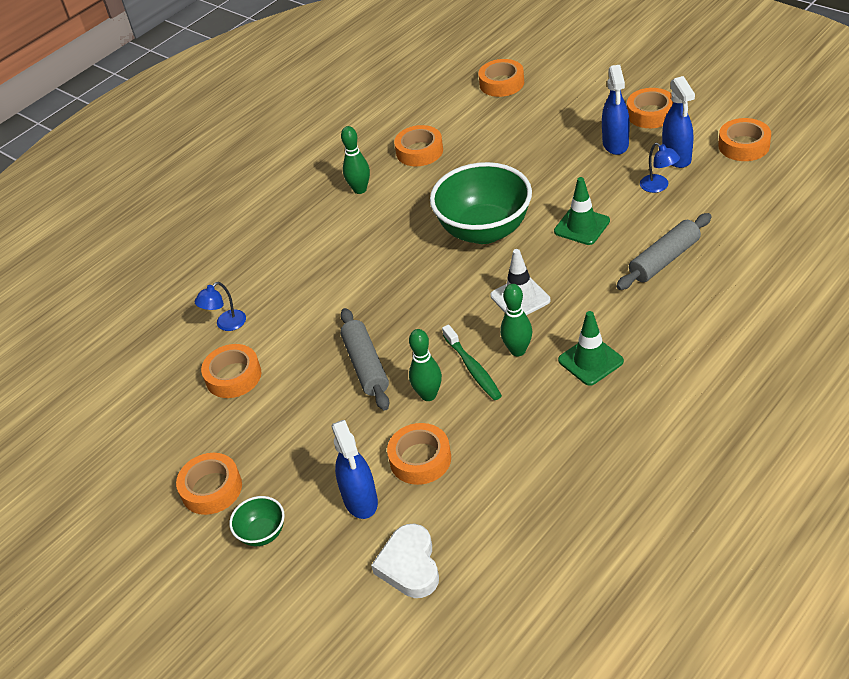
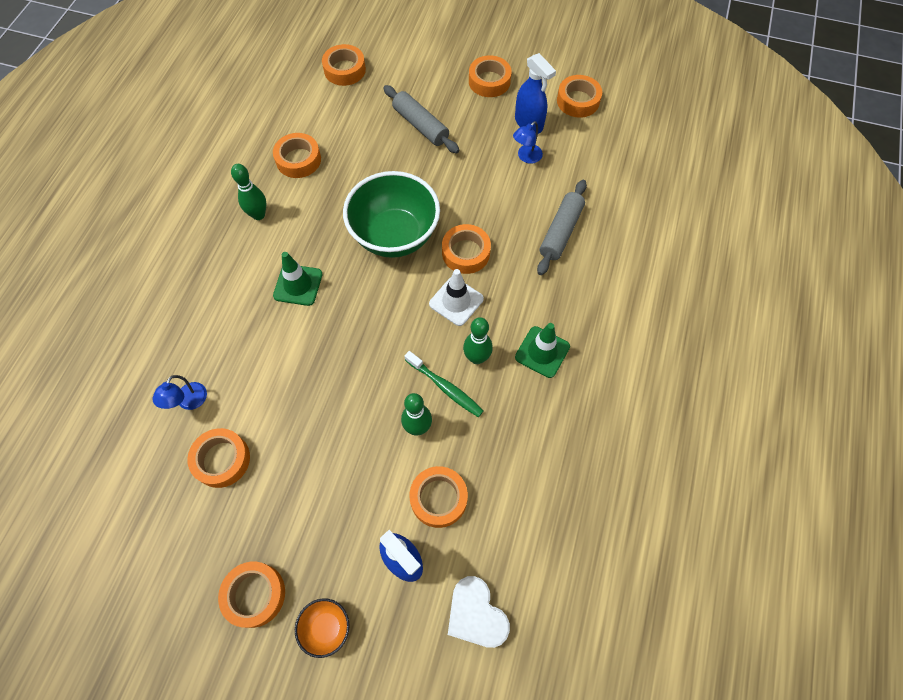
camera: 30 degrees left, 20 degrees up
green bowl [229,496,285,546] -> orange bowl [295,598,350,658]
grey rolling pin [340,308,390,411] -> grey rolling pin moved to [383,85,459,153]
green traffic cone [554,177,610,245] -> green traffic cone moved to [273,252,322,306]
blue spray bottle [602,65,630,155] -> none
blue lamp [640,143,680,193] -> blue lamp turned 105 degrees clockwise [513,121,543,164]
none -> orange tape [442,224,491,274]

